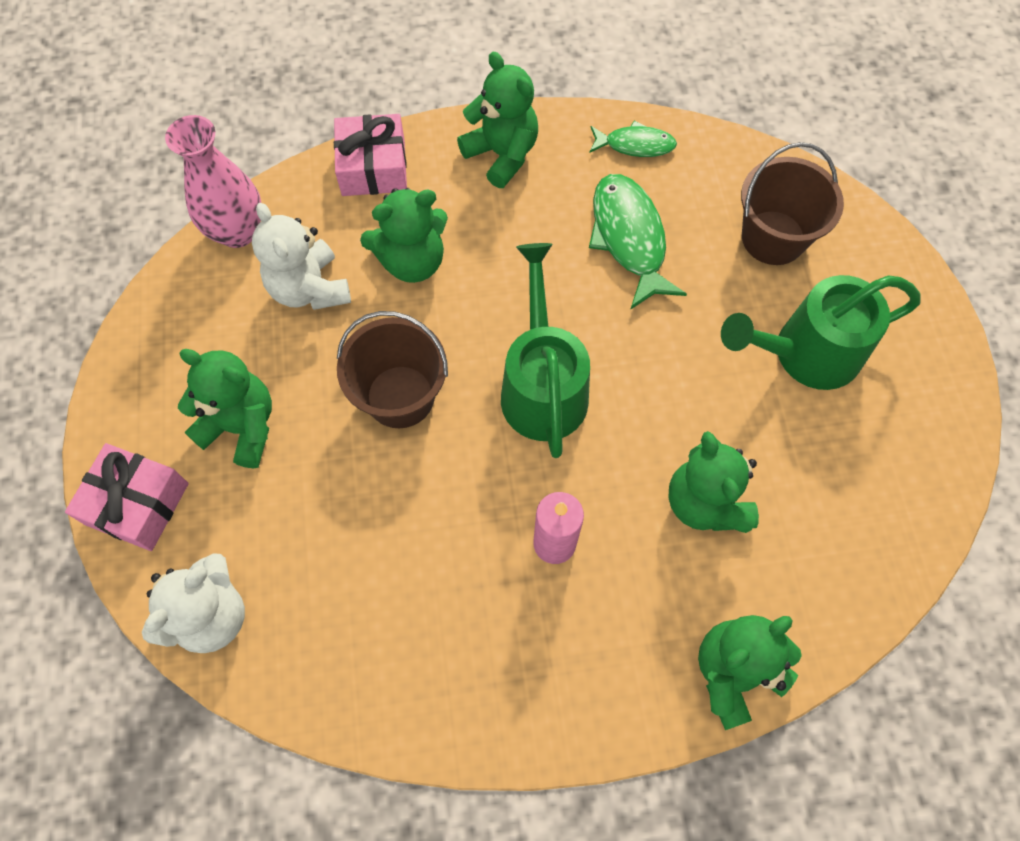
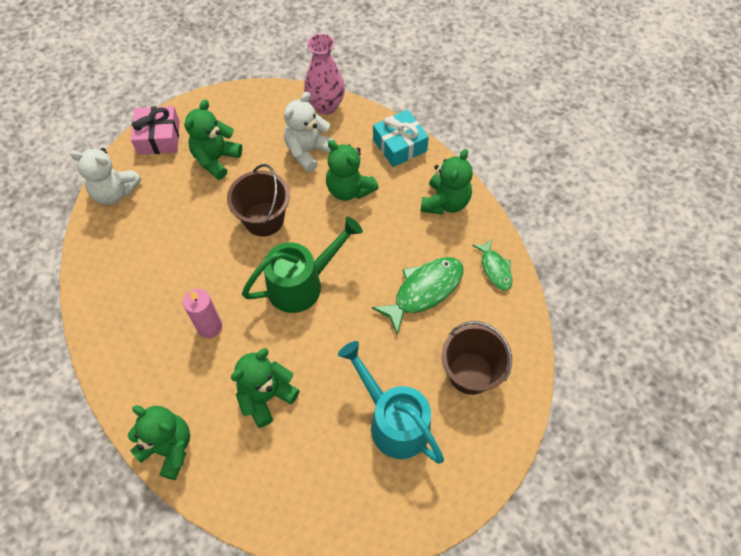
camera: 65 degrees right, 5 degrees down
green teddy bear [178,349,272,468] -> green teddy bear turned 150 degrees counterclockwise [184,100,242,180]
pink gift [334,114,407,196] -> turquoise gift [373,109,429,167]
green watering can [721,275,921,390] -> turquoise watering can [338,341,444,464]

